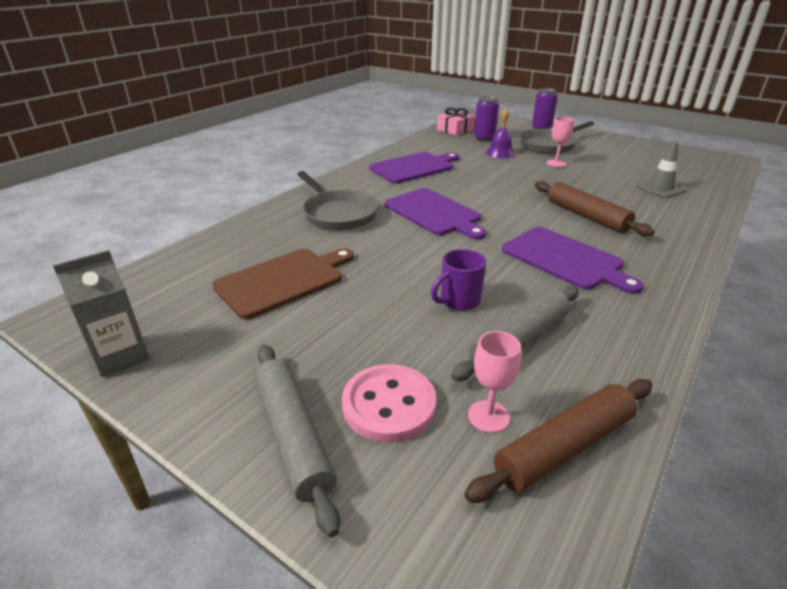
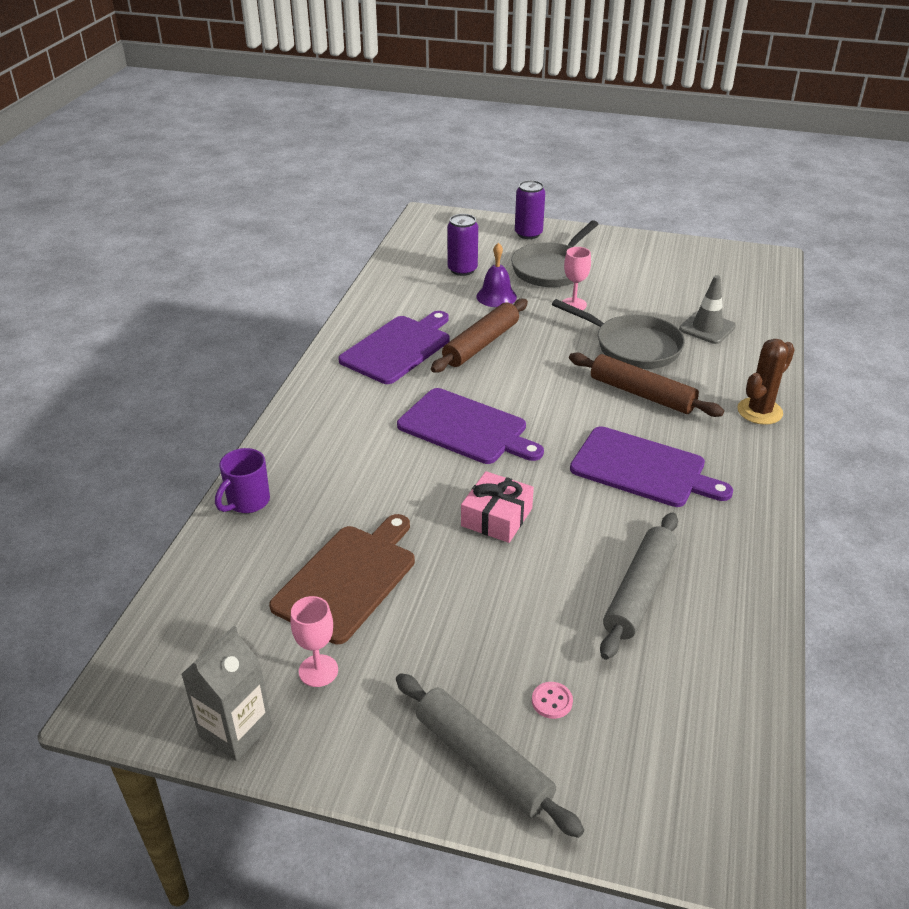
camera: 20 degrees left, 5 degrees up
grey pan [297,171,379,230] -> grey pan moved to [552,299,685,369]
pink button [342,364,436,443] -> pink button [532,682,573,719], size x0.43
purple mug [431,249,486,311] -> purple mug moved to [215,448,270,513]
pink gift [437,107,475,136] -> pink gift moved to [461,471,534,543]
brown rolling pin [465,379,652,503] -> brown rolling pin moved to [431,299,528,373]
pink goblet [468,331,521,433] -> pink goblet moved to [291,596,338,687]
none -> brown cactus [737,339,795,425]

